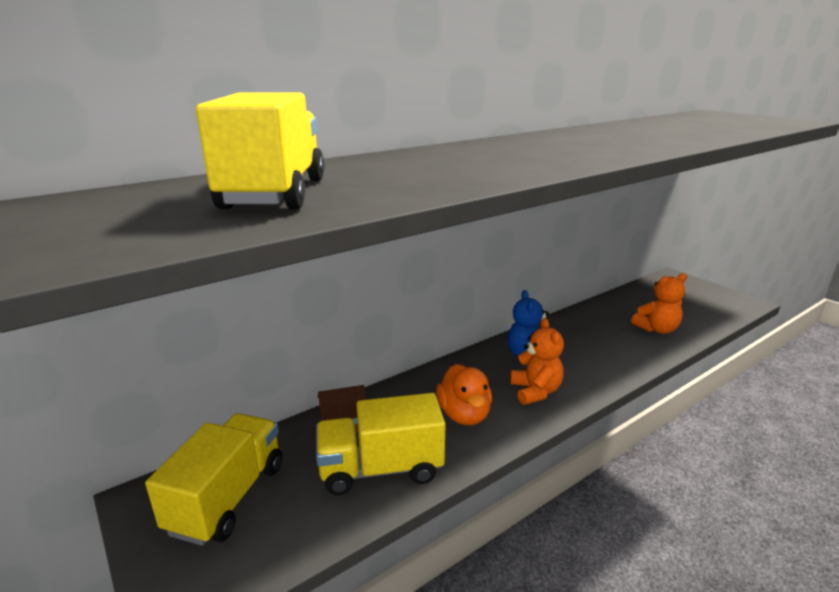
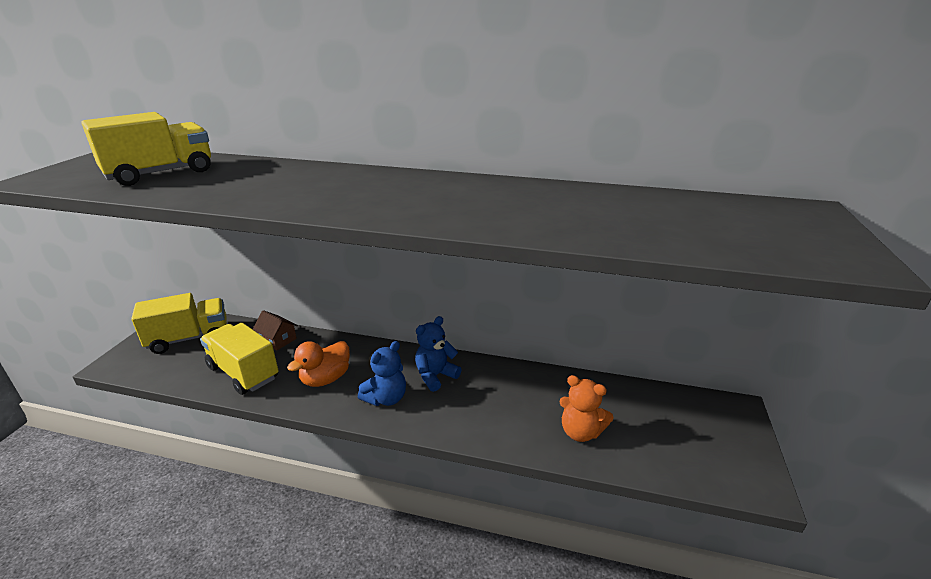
camera: 50 degrees right, 5 degrees up
orange teddy bear [510,318,564,405] -> blue teddy bear [358,341,406,406]

